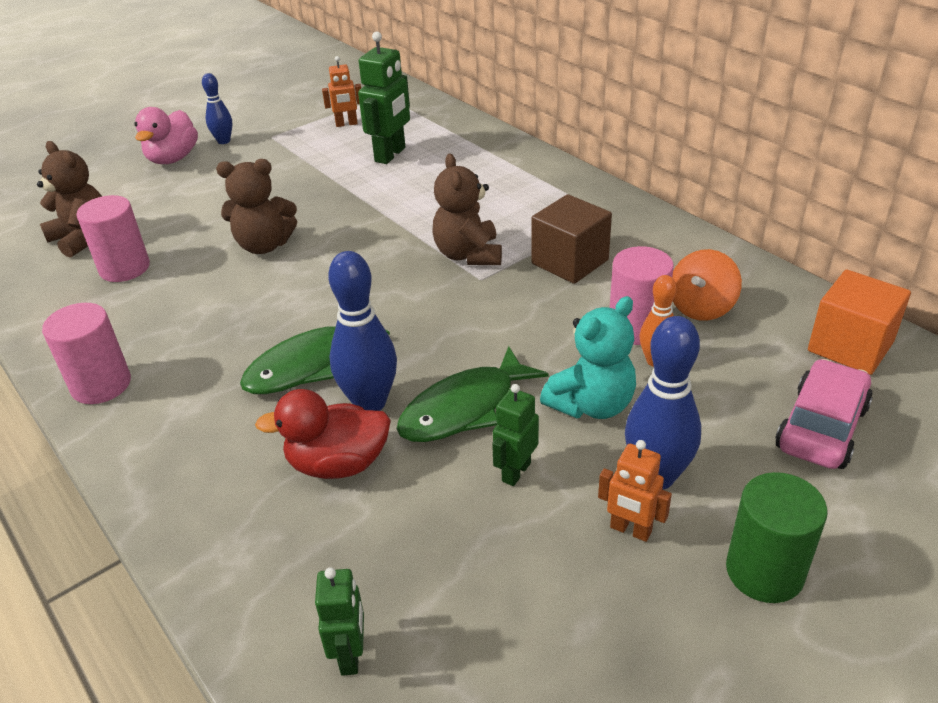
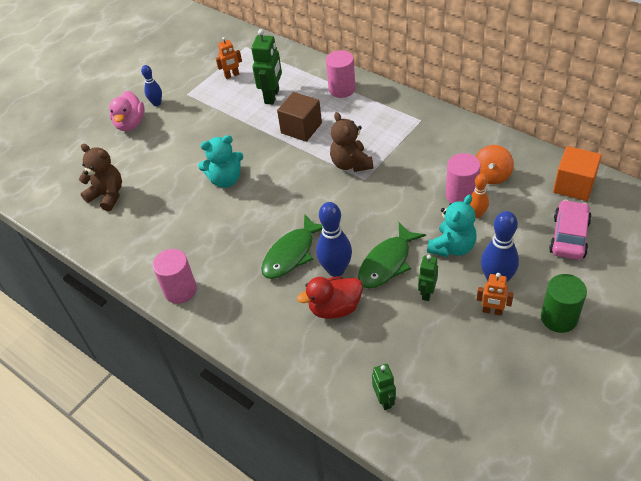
camera: 10 degrees left, 10 degrees up
pink cylinder [76,195,150,282] -> pink cylinder moved to [326,50,356,98]
brown teddy bear [216,159,297,254] -> turquoise teddy bear [198,135,243,188]
brown cube [531,194,612,284] -> brown cube moved to [277,92,322,142]

